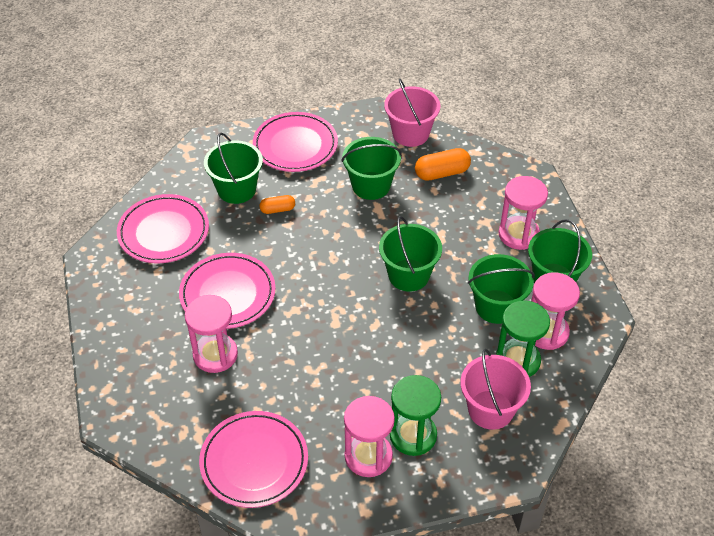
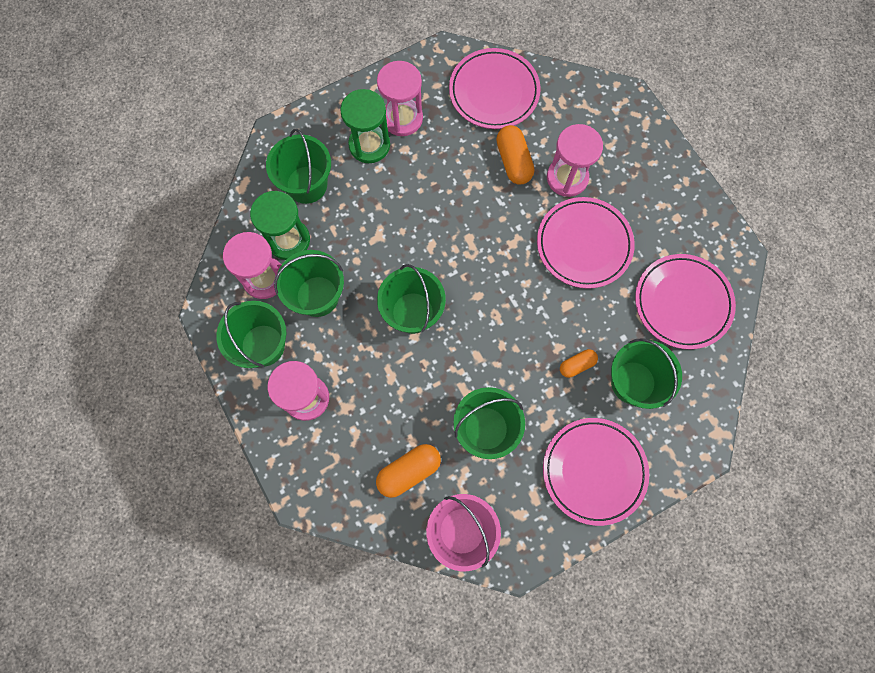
camera: 165 degrees right, 25 degrees up
pink bucket [460,349,531,430] -> green bucket [266,129,331,204]
none -> orange capsule [496,125,534,185]

